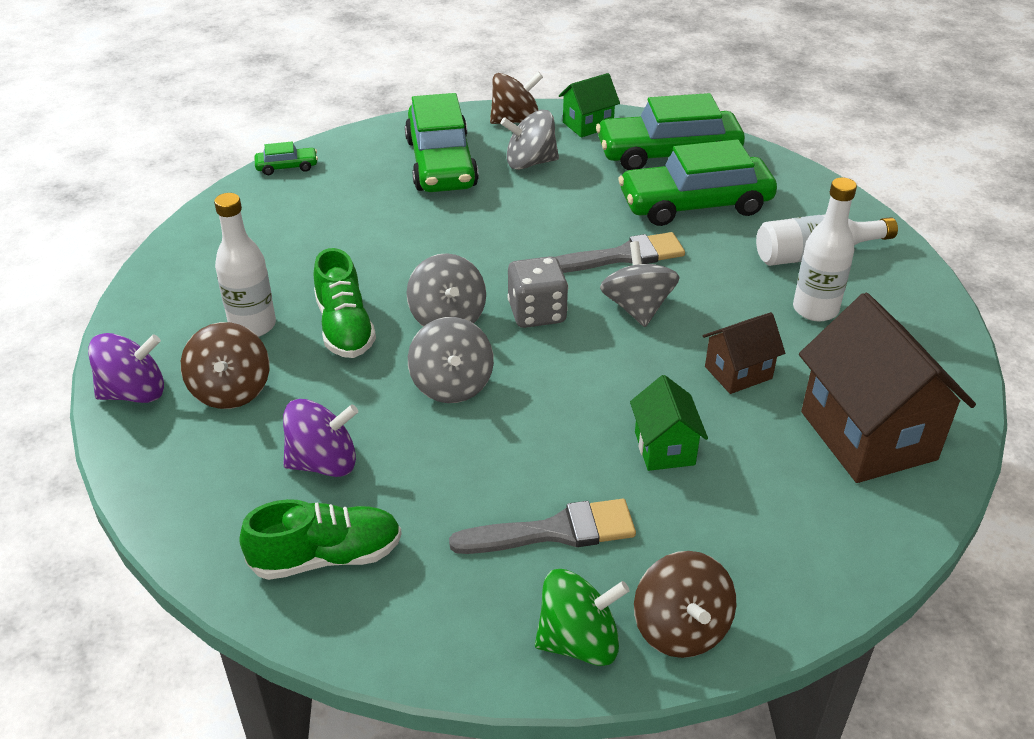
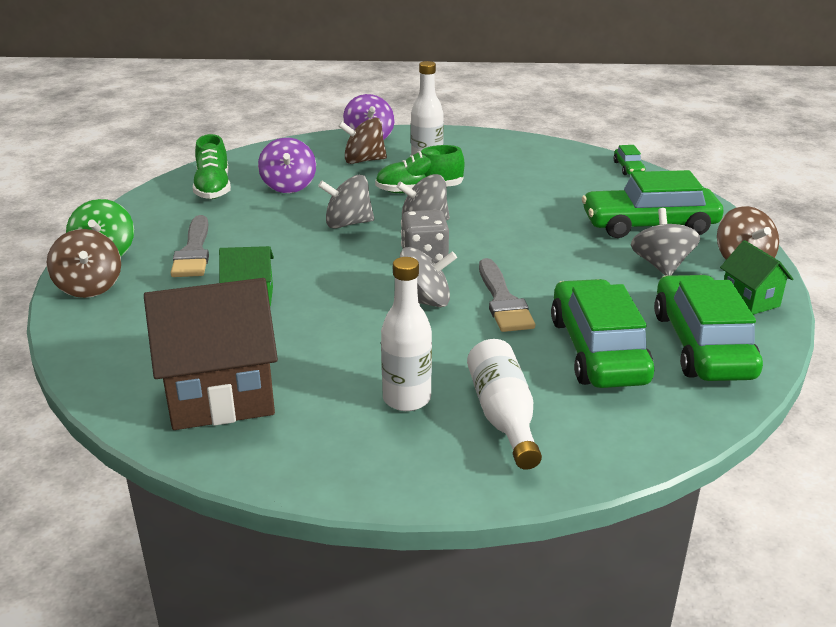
camera: 95 degrees right, 10 degrees down
brown spinning top [634,551,736,658] -> brown spinning top turned 105 degrees counterclockwise [46,229,121,298]
brown house [703,312,785,394] -> none

